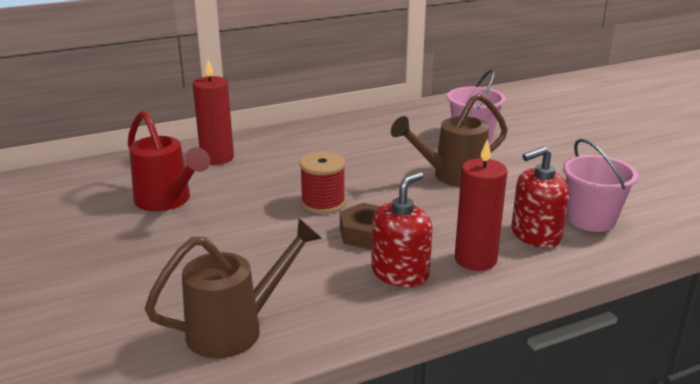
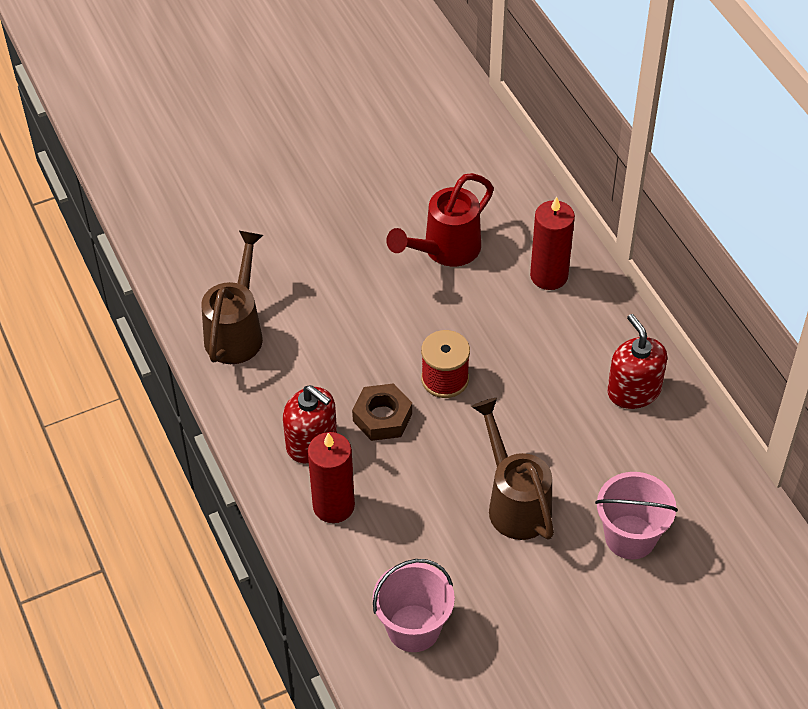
camera: 90 degrees right, 25 degrees up
brown watering can [145,218,322,358] -> brown watering can turned 135 degrees counterclockwise [201,231,263,364]
red soap dispenser [511,147,569,248] -> red soap dispenser moved to [607,314,667,409]

